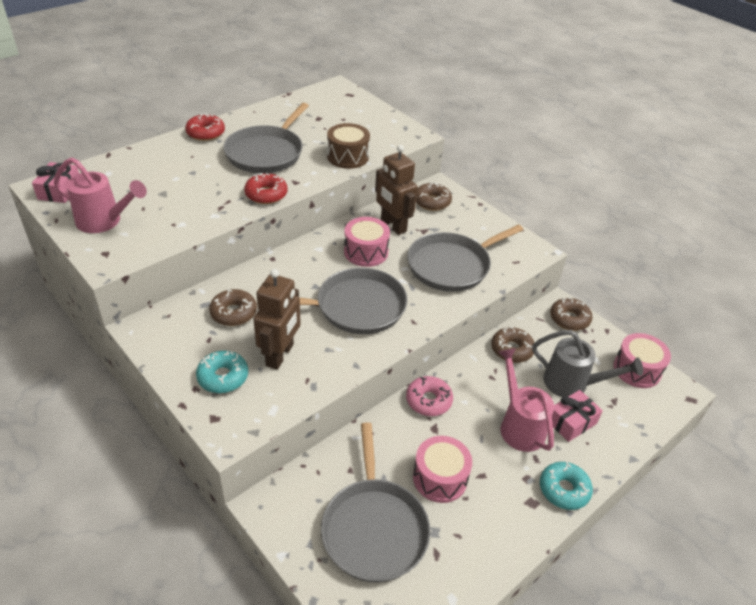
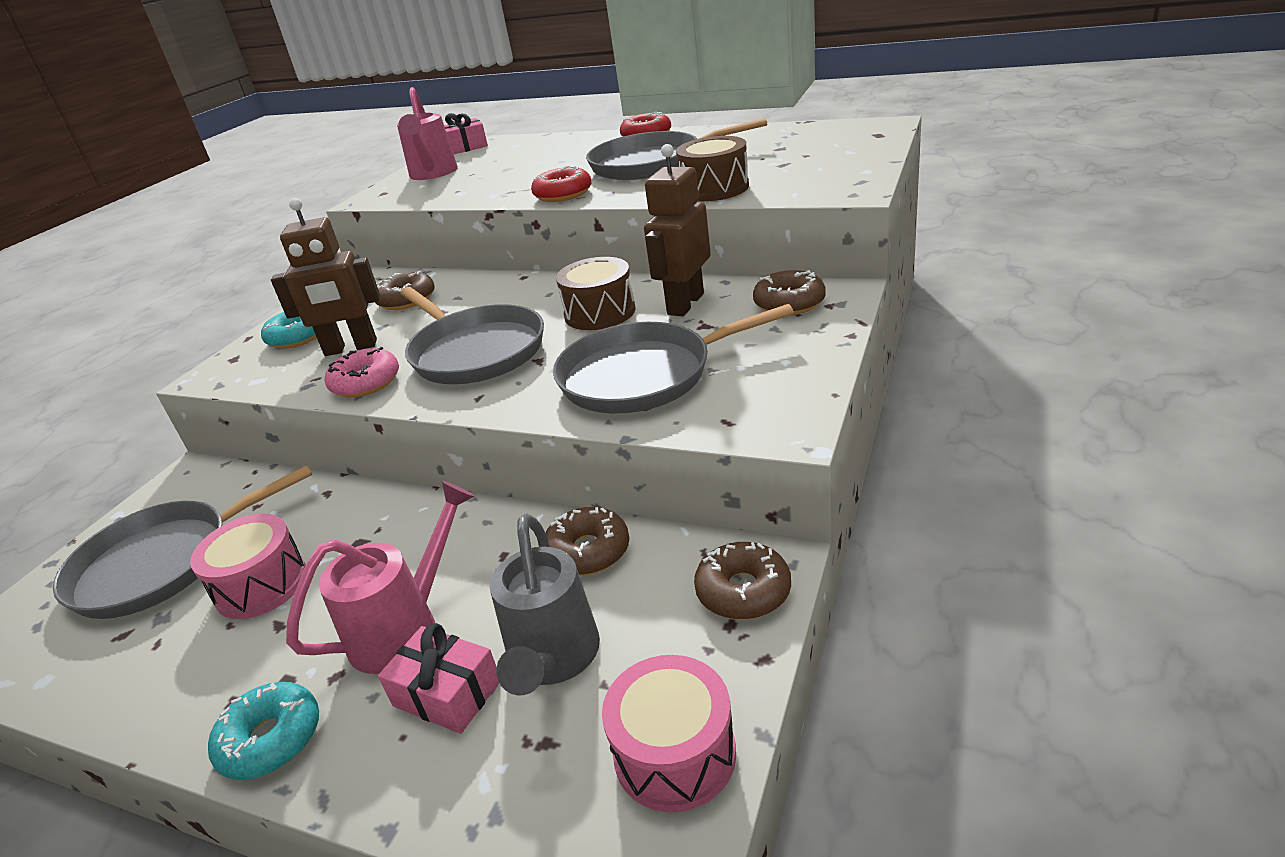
camera: 70 degrees right, 10 degrees down
pink drum [344,217,390,267] -> brown drum [556,257,636,330]
pink donut [406,376,453,416] -> pink donut moved to [325,347,399,398]
grey pan [407,224,523,292] -> grey pan turned 45 degrees counterclockwise [553,304,794,414]

